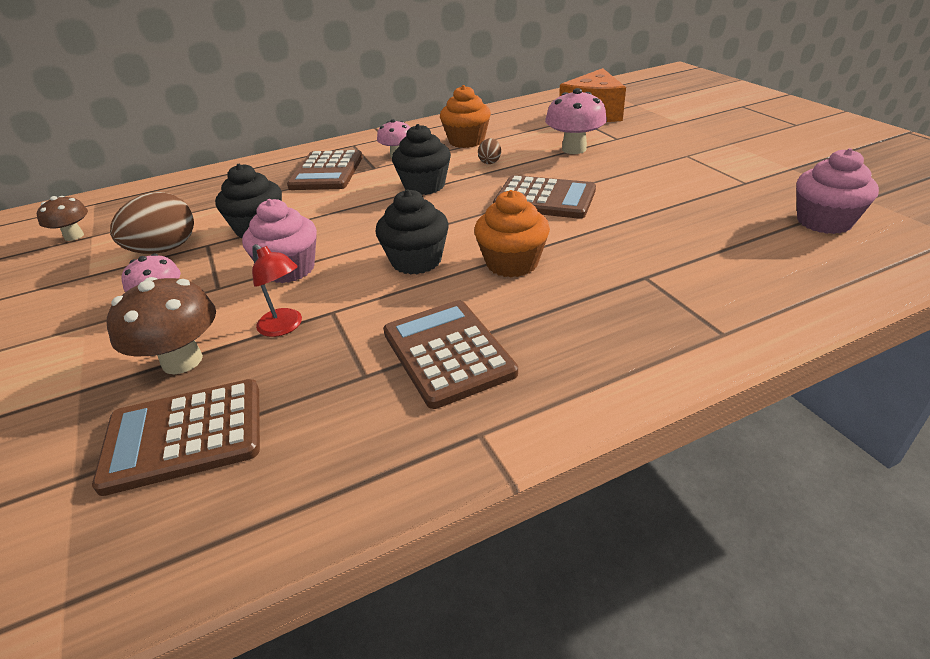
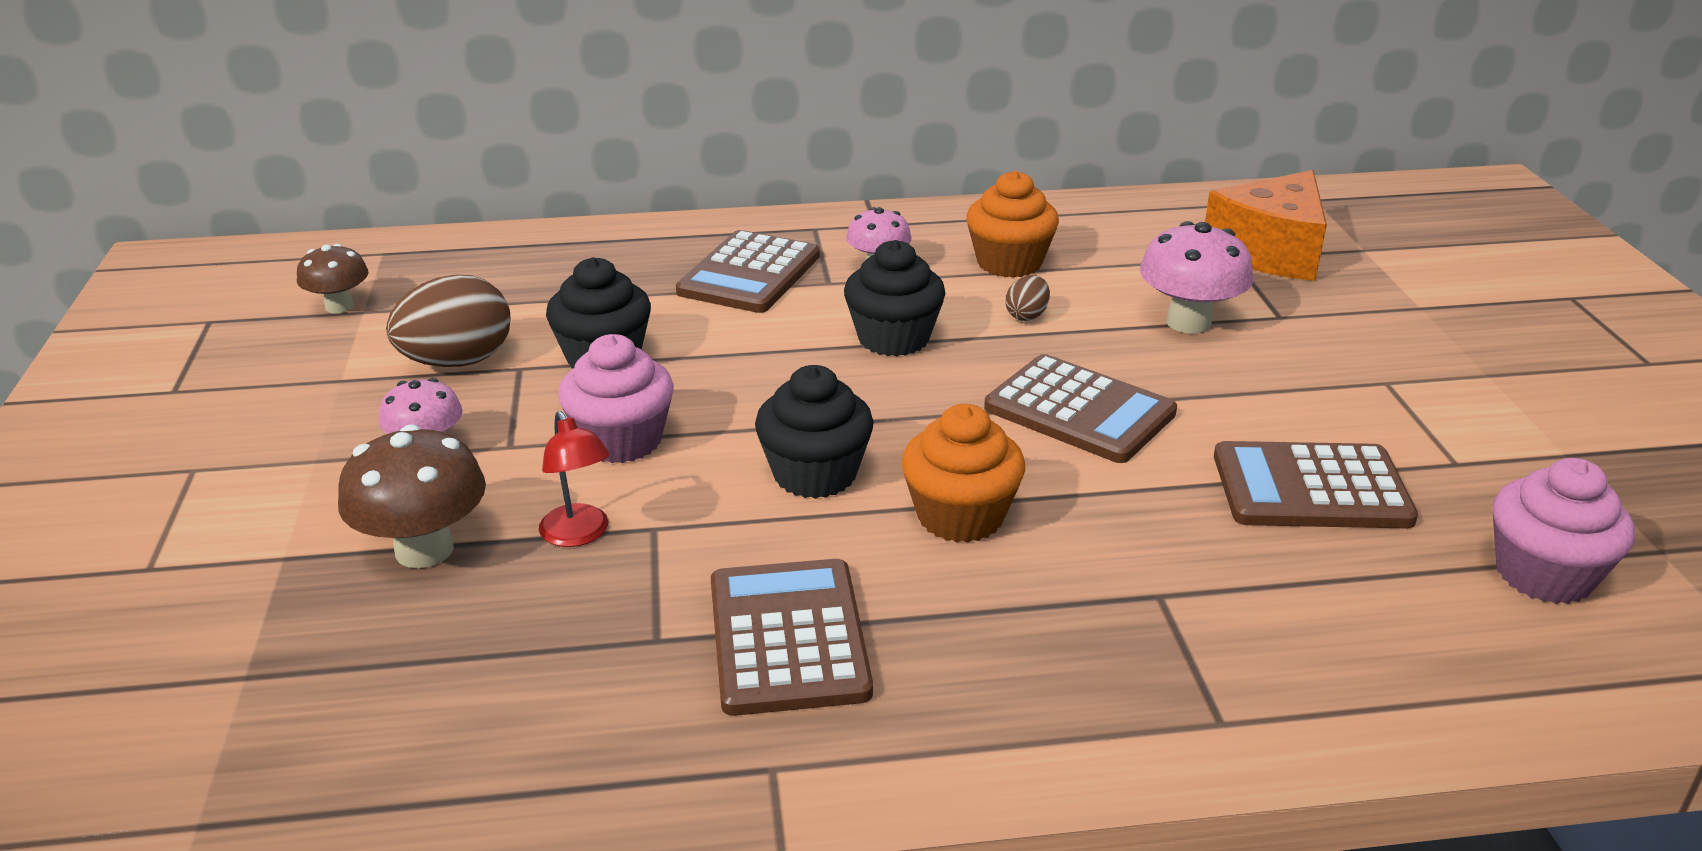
camera: 15 degrees right, 5 degrees down
brown calculator [92,379,260,496] -> brown calculator moved to [1214,441,1418,528]

